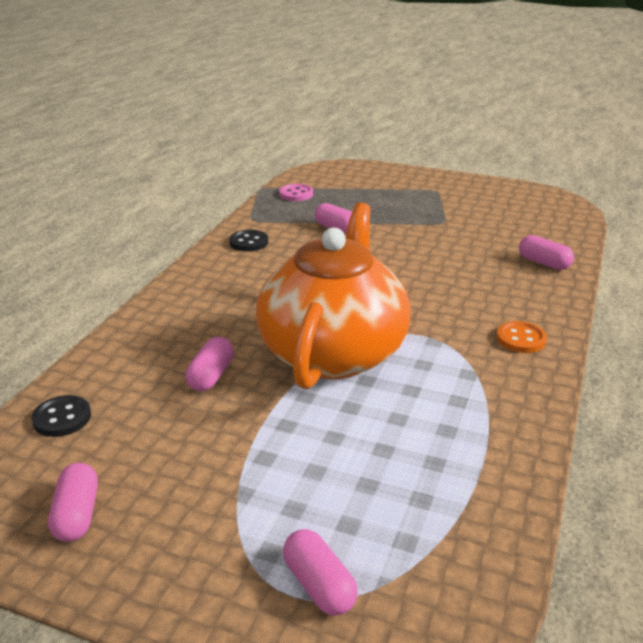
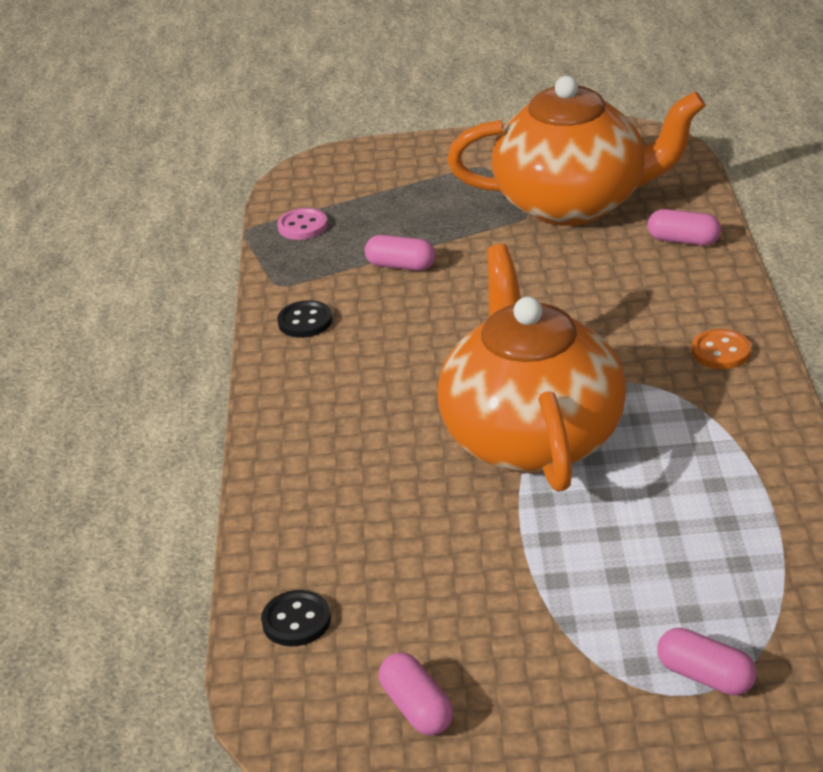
camera: 20 degrees left, 5 degrees up
pink capsule [185,337,234,391] -> none
none -> orange teapot [447,76,706,226]

